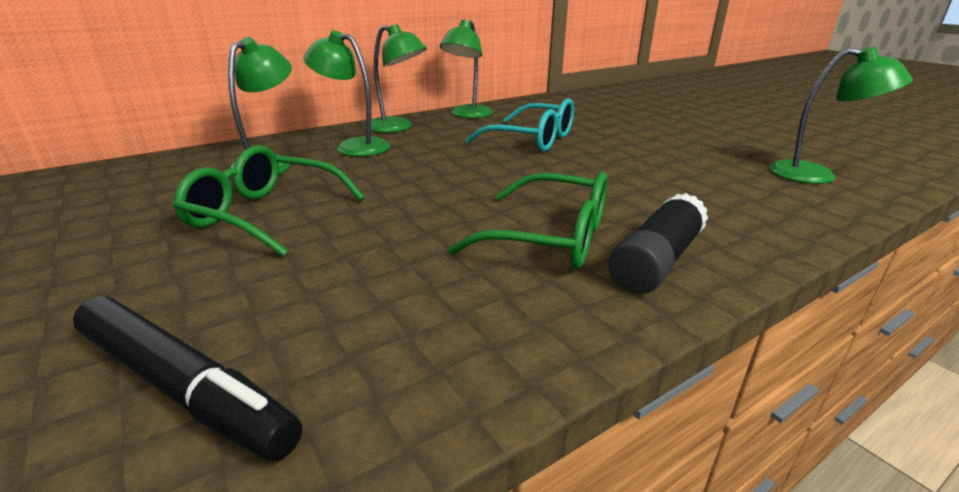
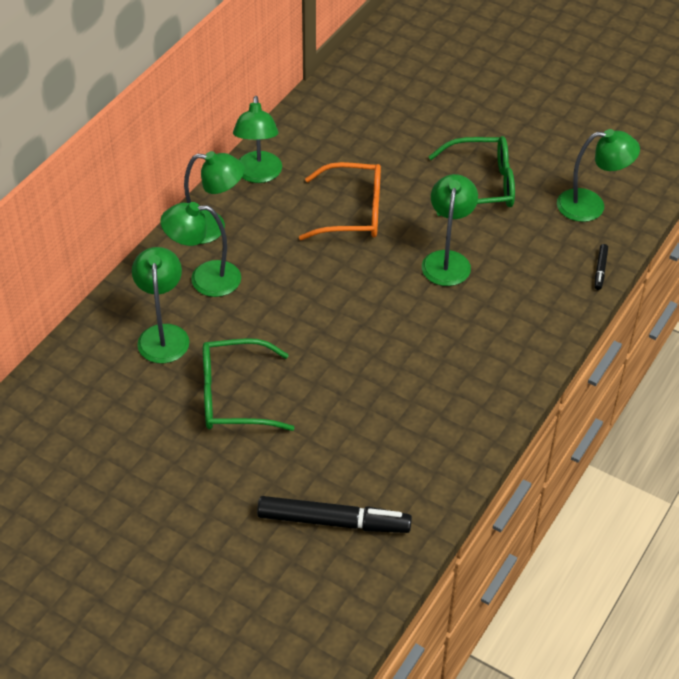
camera: 25 degrees left, 20 degrees up
green glasses [448,172,608,269] -> green glasses moved to [428,136,515,216]
turquoise glasses [465,98,574,152] -> orange glasses [299,162,381,240]
black glue stick [608,193,708,294] -> none
none -> green lamp [422,174,478,286]
none -> black marker [595,244,608,290]

